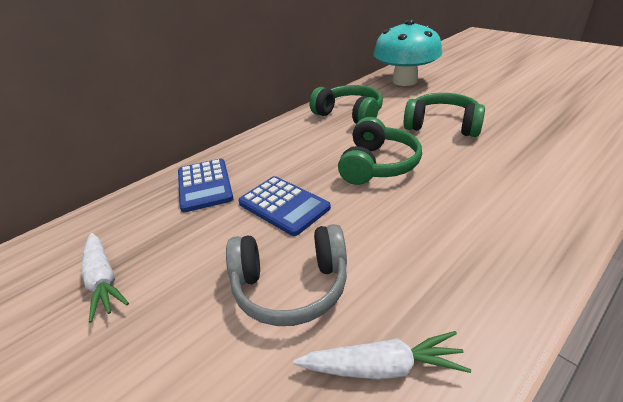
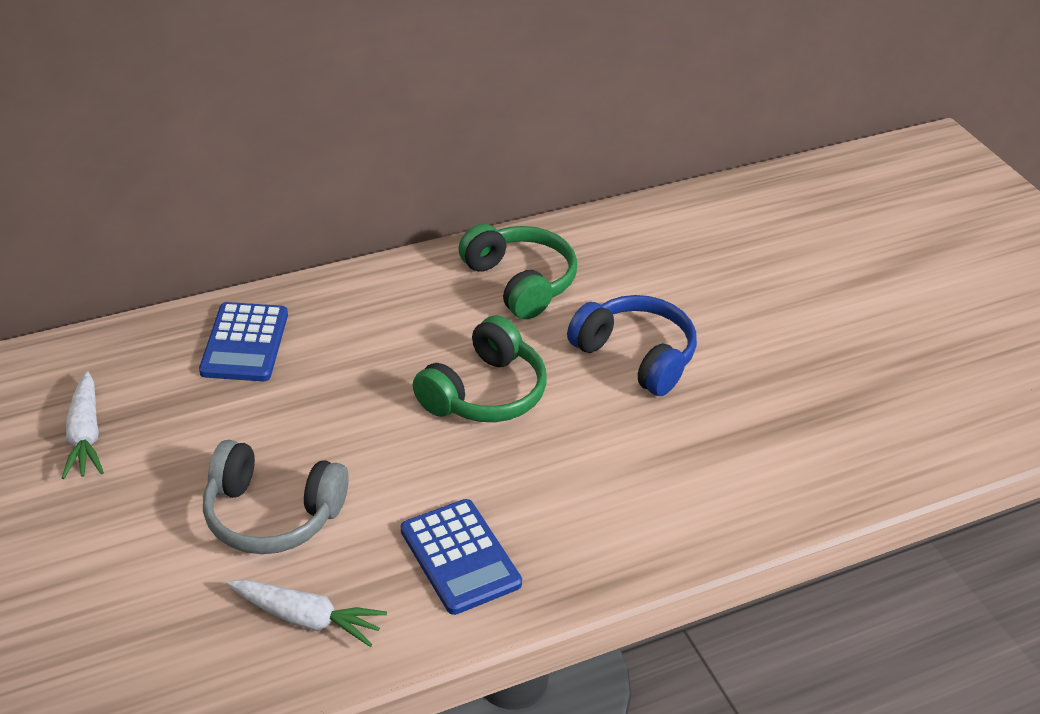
camera: 15 degrees right, 5 degrees up
blue calculator [238,176,331,236] -> blue calculator moved to [401,499,522,615]
turquoise mushroom [373,19,442,86] -> none
green headphones [404,93,485,137] -> blue headphones [567,295,697,396]

